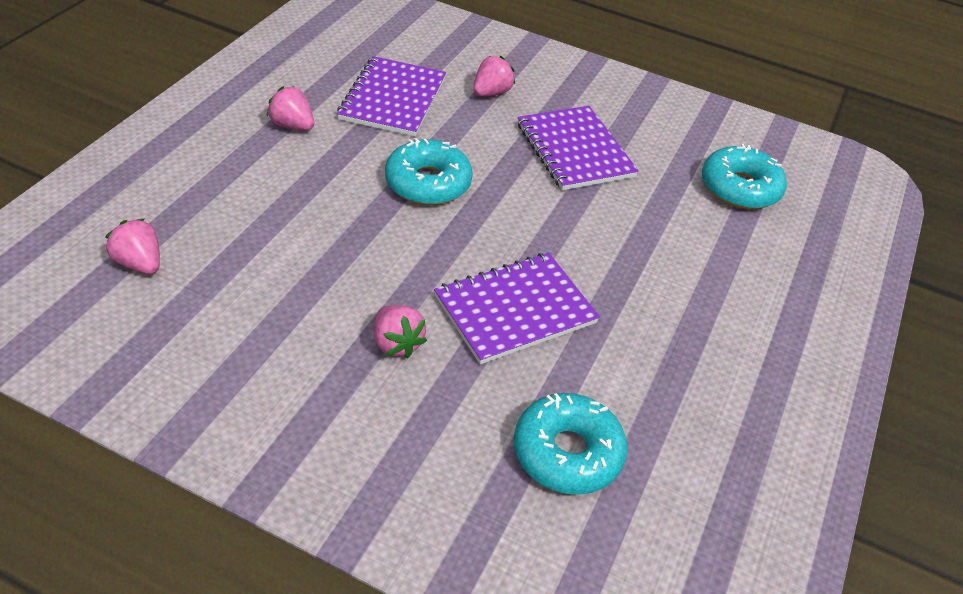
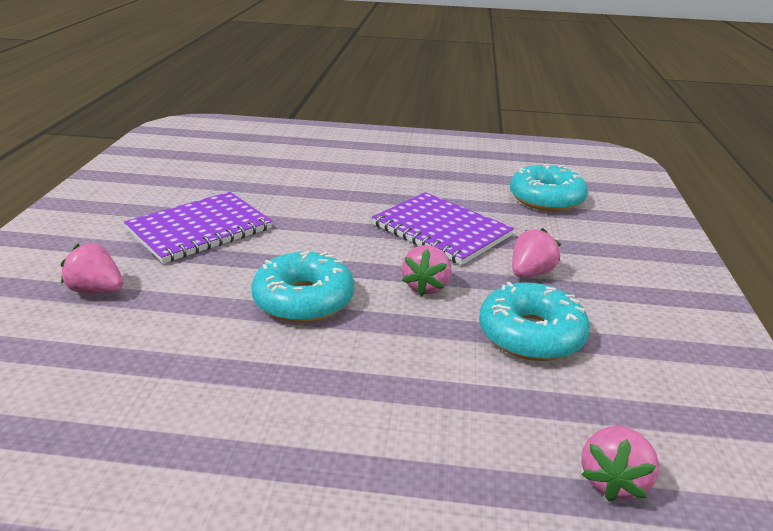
camera: 105 degrees left, 15 degrees down
pink strawberry [267,86,314,130] -> pink strawberry moved to [402,245,452,296]
purple notebook [337,56,446,137] -> none
turquoise donut [702,144,787,209] -> turquoise donut moved to [479,282,590,361]

